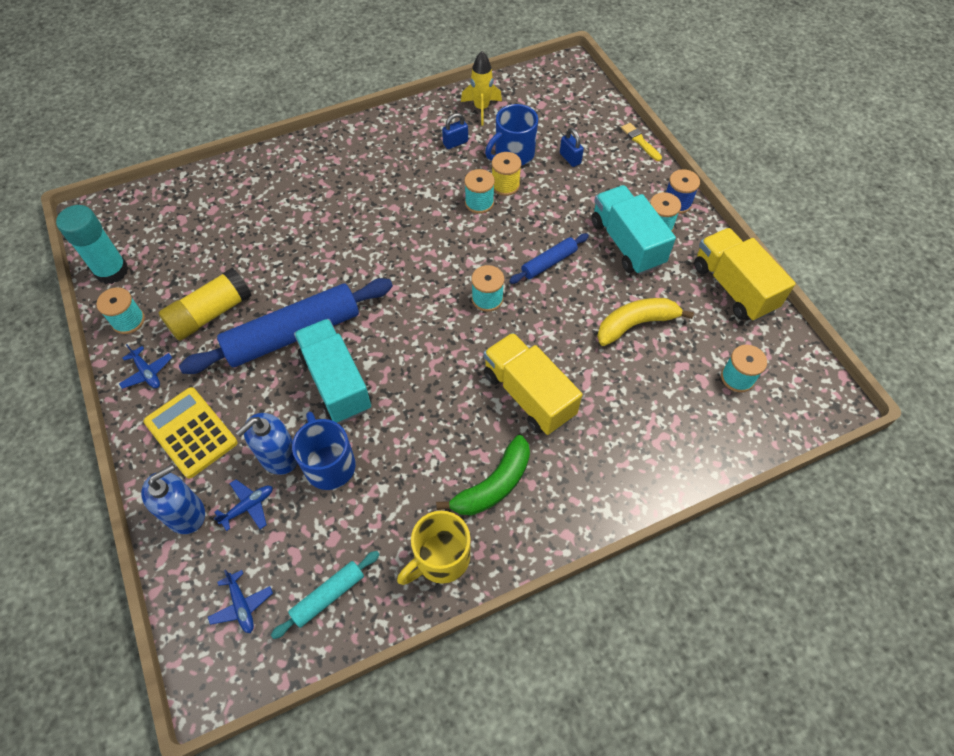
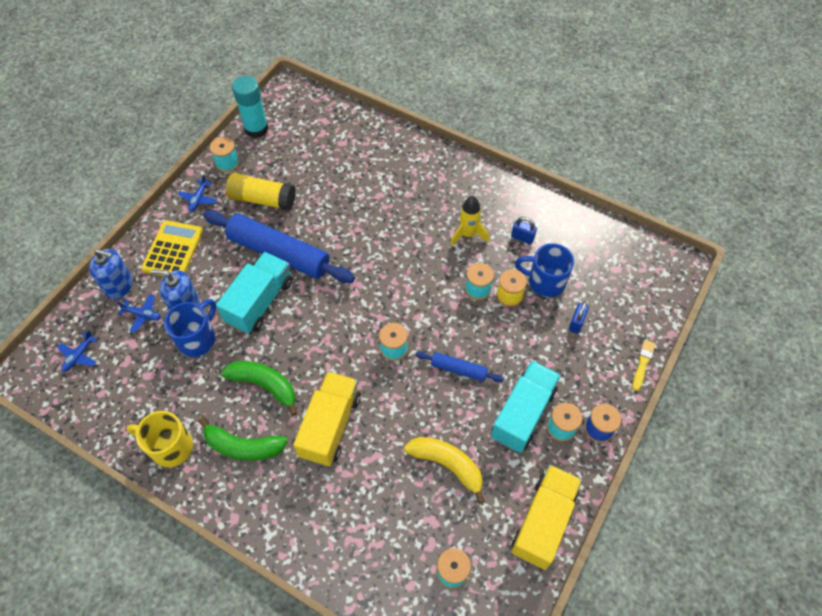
camera: 55 degrees right, 0 degrees up
turquoise rolling pin [271,551,380,639] -> none
yellow rocket [461,51,502,125] -> yellow rocket moved to [450,196,489,246]
none -> green banana [221,361,297,416]

